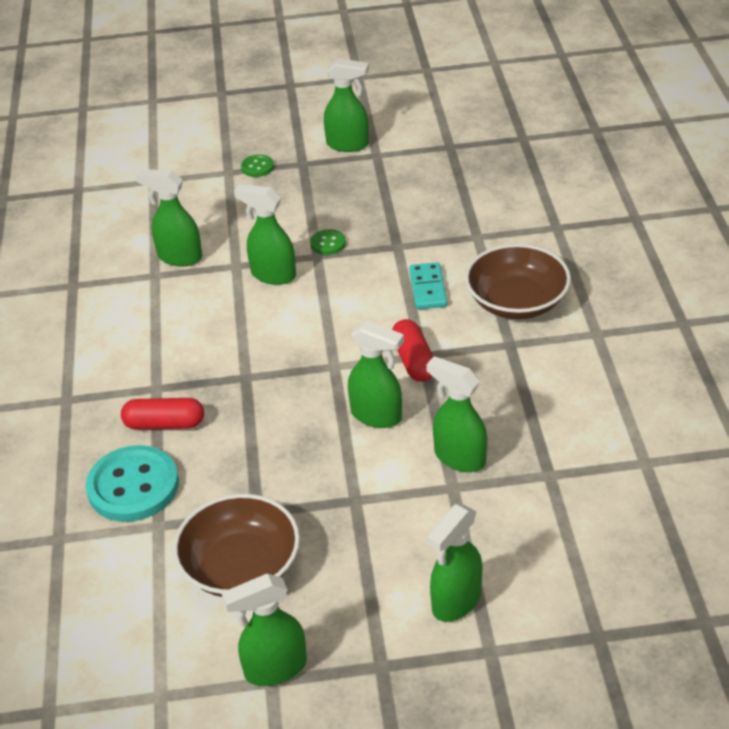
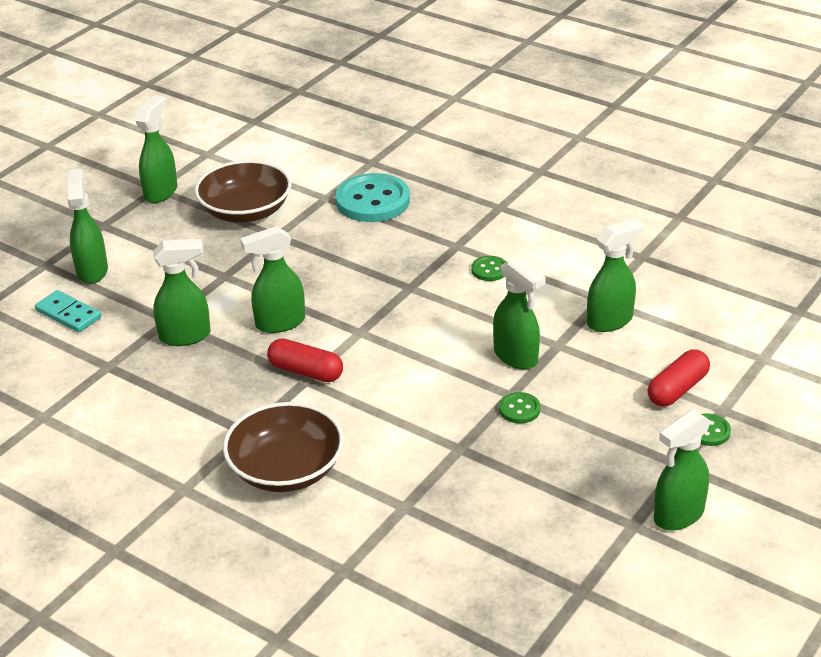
camera: 130 degrees right, 5 degrees down
red capsule [121,398,204,430] -> red capsule moved to [647,349,710,407]
green spray bottle [234,184,296,285] -> green spray bottle turned 75 degrees clockwise [493,256,546,369]
turquoise domino [409,262,447,309] -> turquoise domino moved to [35,290,101,332]
none -> green button [471,256,506,281]

